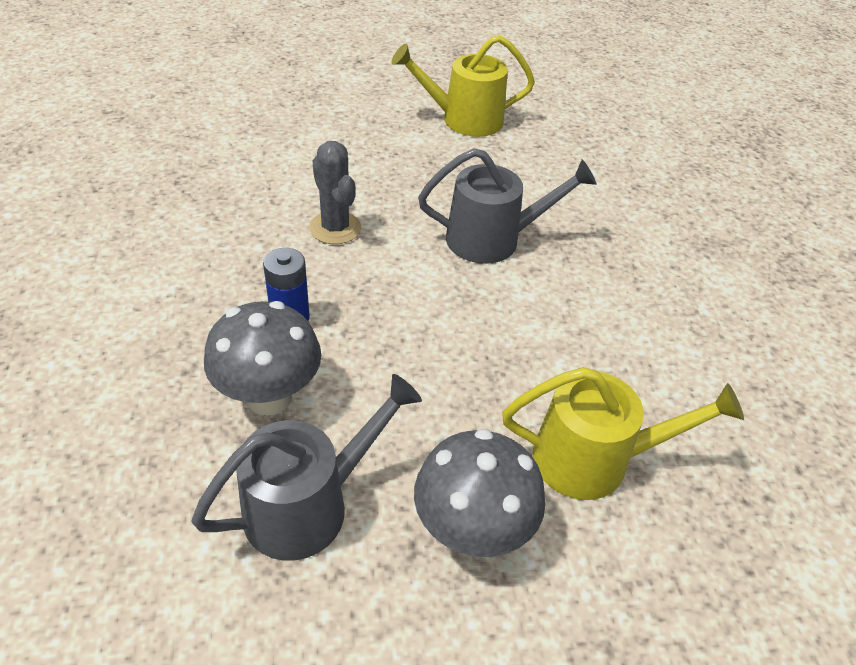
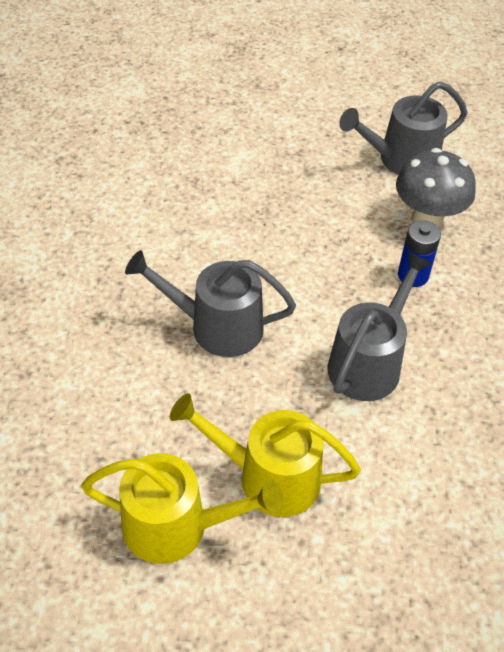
camera: 165 degrees left, 5 degrees up
grey cactus [309,141,361,244] -> grey watering can [327,252,432,401]
grey mushroom [414,429,546,557] -> none
yellow watering can [502,367,744,500] -> yellow watering can moved to [170,393,361,517]

